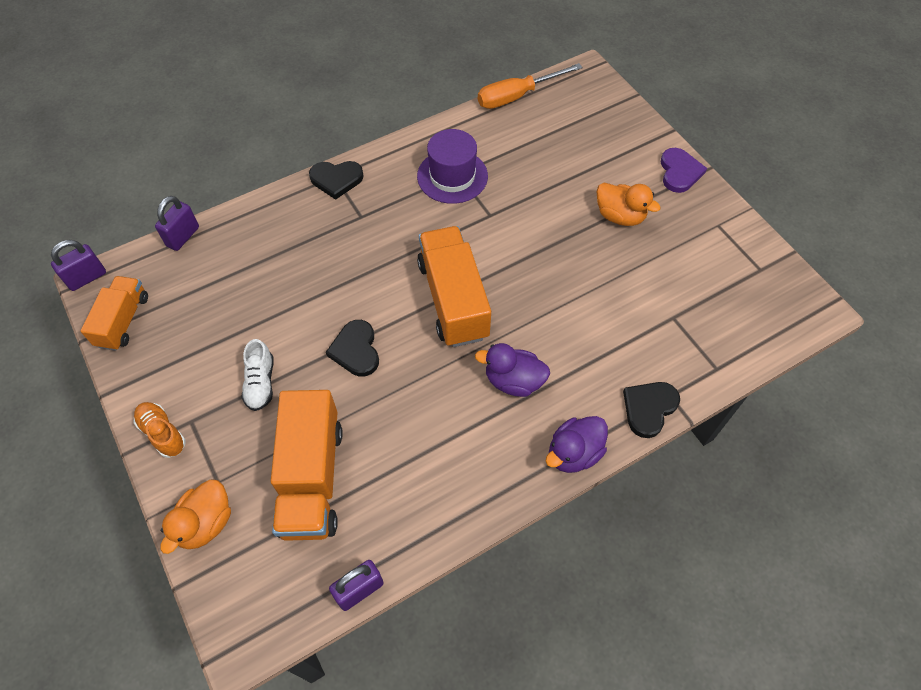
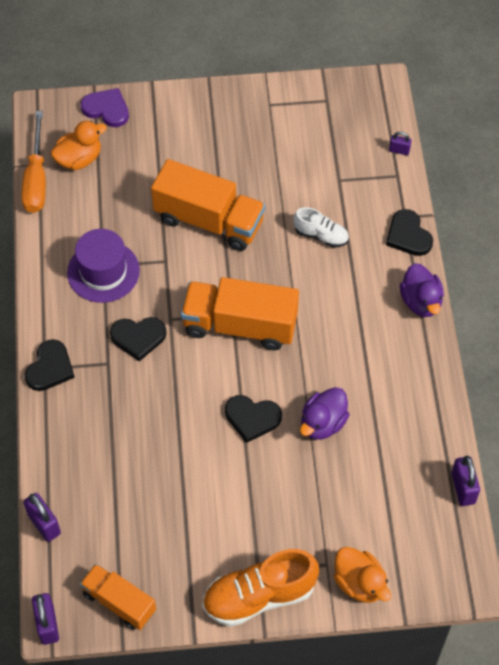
camera: 65 degrees left, 0 degrees up
orange shoe [133,402,186,458] -> orange shoe [202,549,319,627], size x1.77
white shoe [241,339,274,411] -> white shoe moved to [293,207,349,248]
orange truck [271,390,343,541] -> orange truck moved to [151,159,265,251]
purple duck [475,343,550,397] -> purple duck moved to [300,387,350,440]
orange duck [596,183,660,226] -> orange duck moved to [51,121,107,170]
purple heart [660,148,707,193] -> purple heart moved to [81,88,129,127]
none -> black heart [110,317,166,361]
none -> purple padlock [389,131,412,155]

